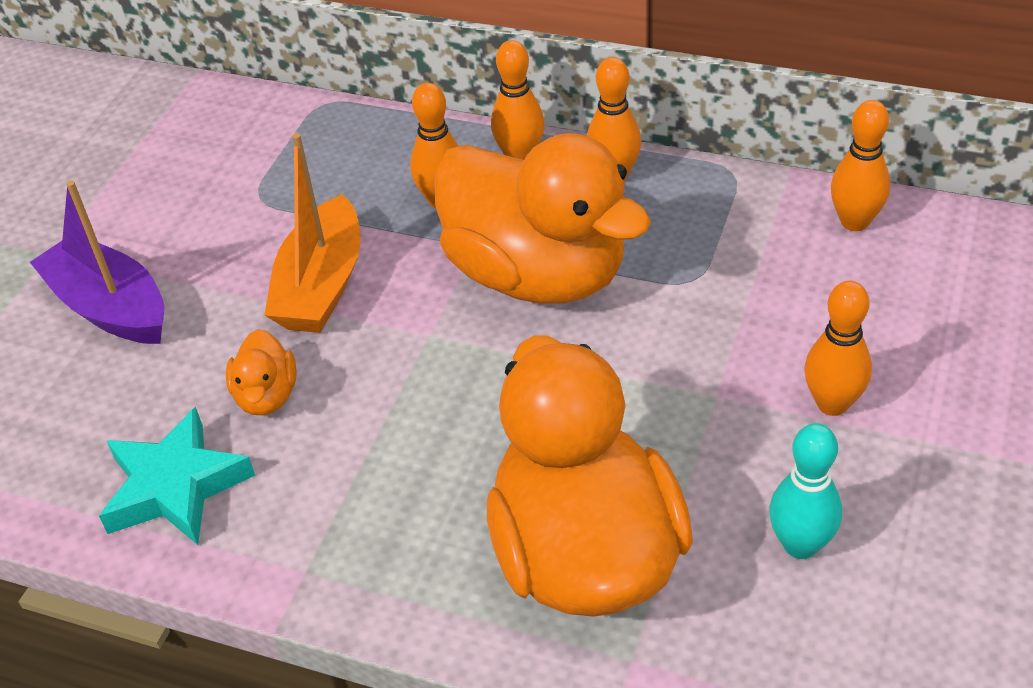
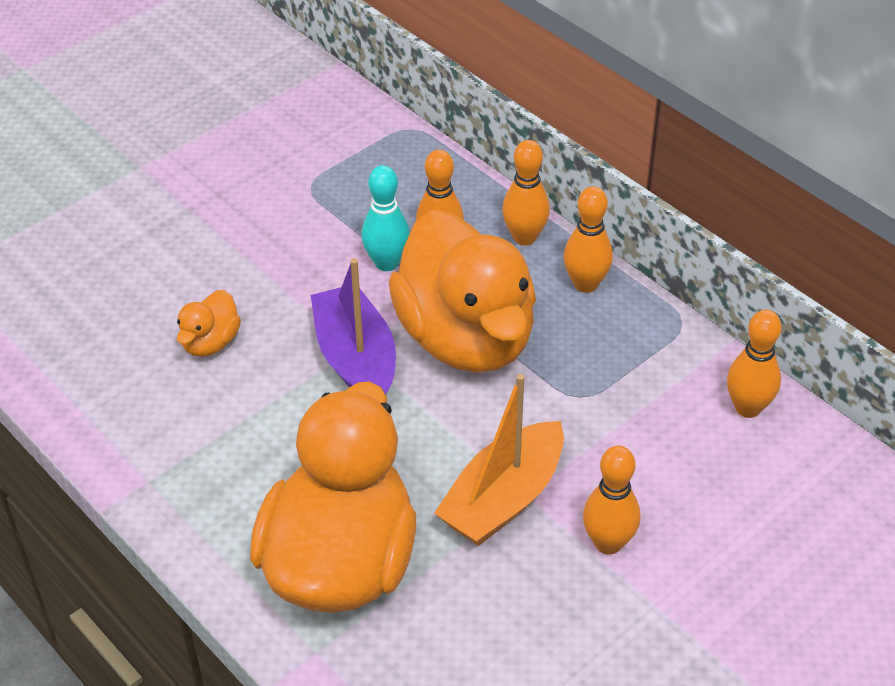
camera: 25 degrees right, 0 degrees up
purple boat [30,181,165,344] -> purple boat moved to [311,258,396,395]
turquoise star [99,407,255,545] -> none
orange boat [264,133,361,333] -> orange boat moved to [434,374,564,546]
turquoise bowling pin [769,423,842,559] -> turquoise bowling pin moved to [361,165,410,271]

